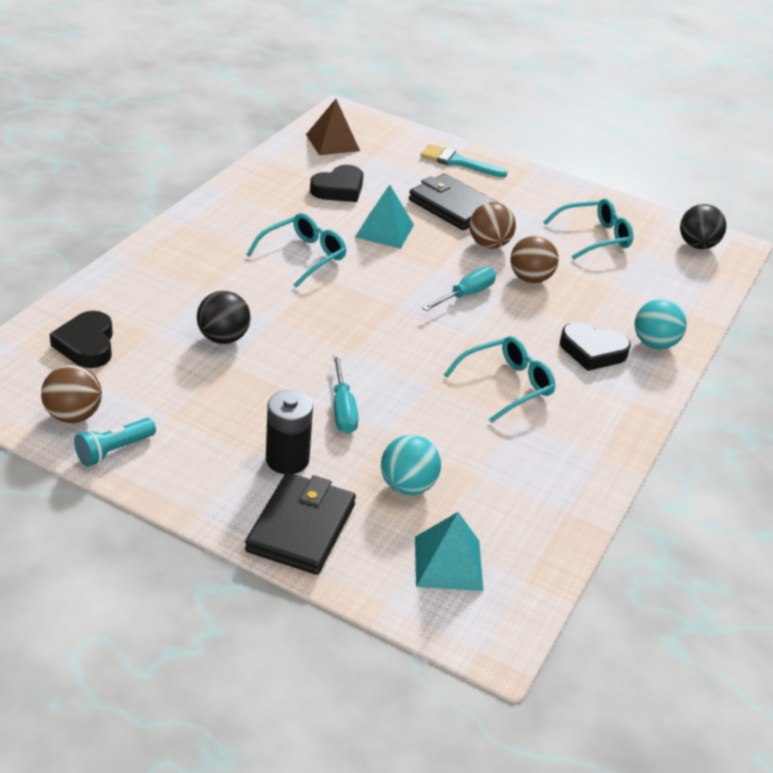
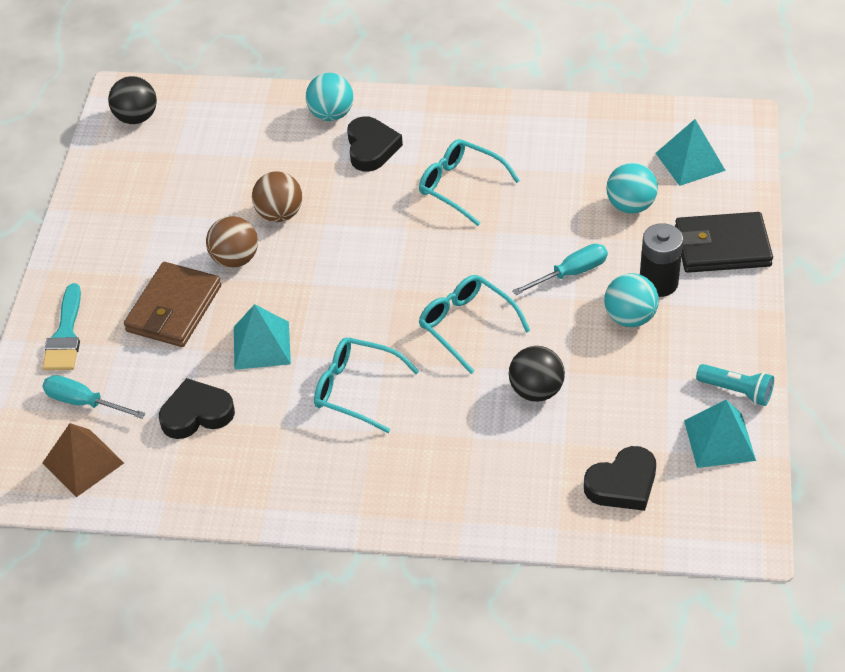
camera: 105 degrees left, 10 degrees up
brown ball [41,365,102,423] -> turquoise pyramid [684,400,756,468]
black heart [310,165,363,202] -> black heart turned 45 degrees counterclockwise [159,378,235,439]
black wallet [409,174,498,230] -> brown wallet [124,262,221,347]
turquoise screwdriver [422,267,496,311] -> turquoise screwdriver moved to [42,375,145,419]
turquoise glasses [543,198,633,260] -> turquoise glasses moved to [419,275,530,374]
none -> turquoise ball [604,273,659,327]

